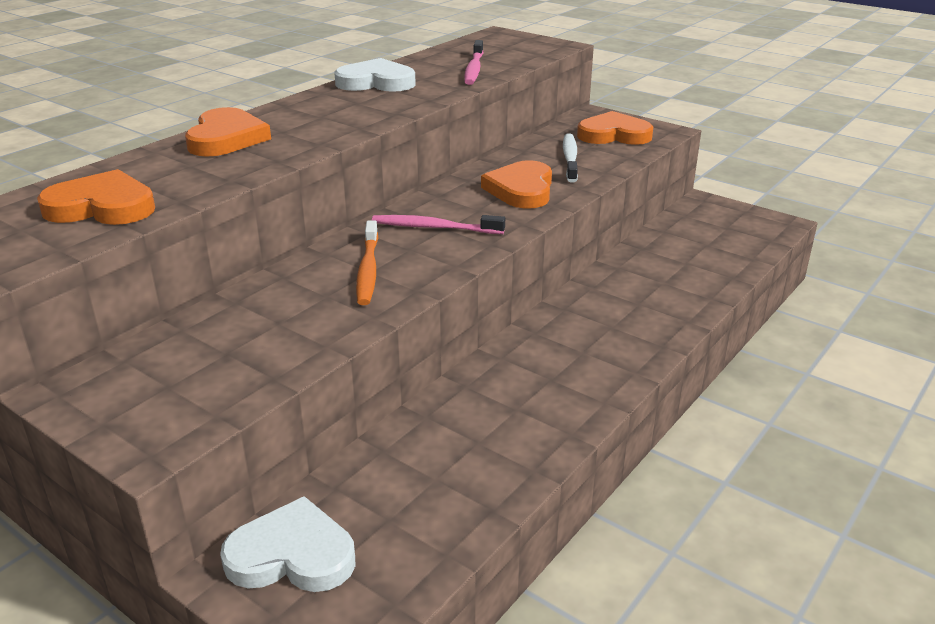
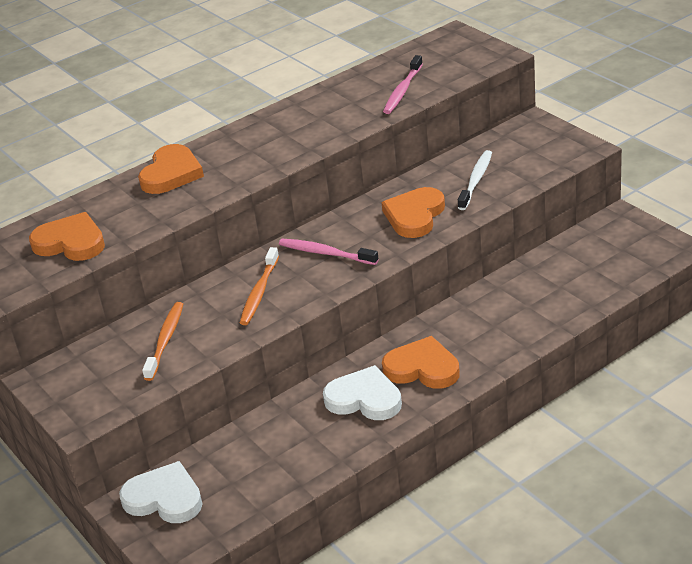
camera: 20 degrees right, 5 degrees up
white heart [335,58,416,92] -> white heart moved to [323,365,402,420]
orange heart [577,111,653,145] -> orange heart moved to [382,336,460,389]
none -> orange toothbrush [142,302,183,381]

